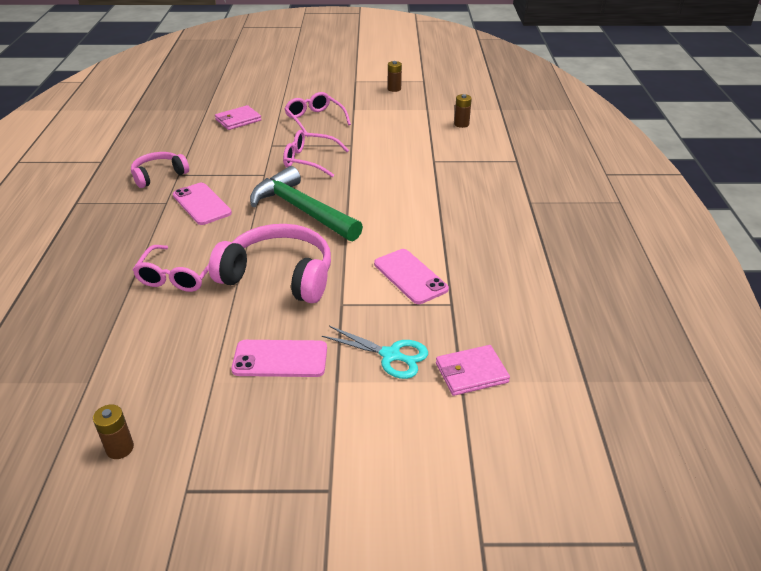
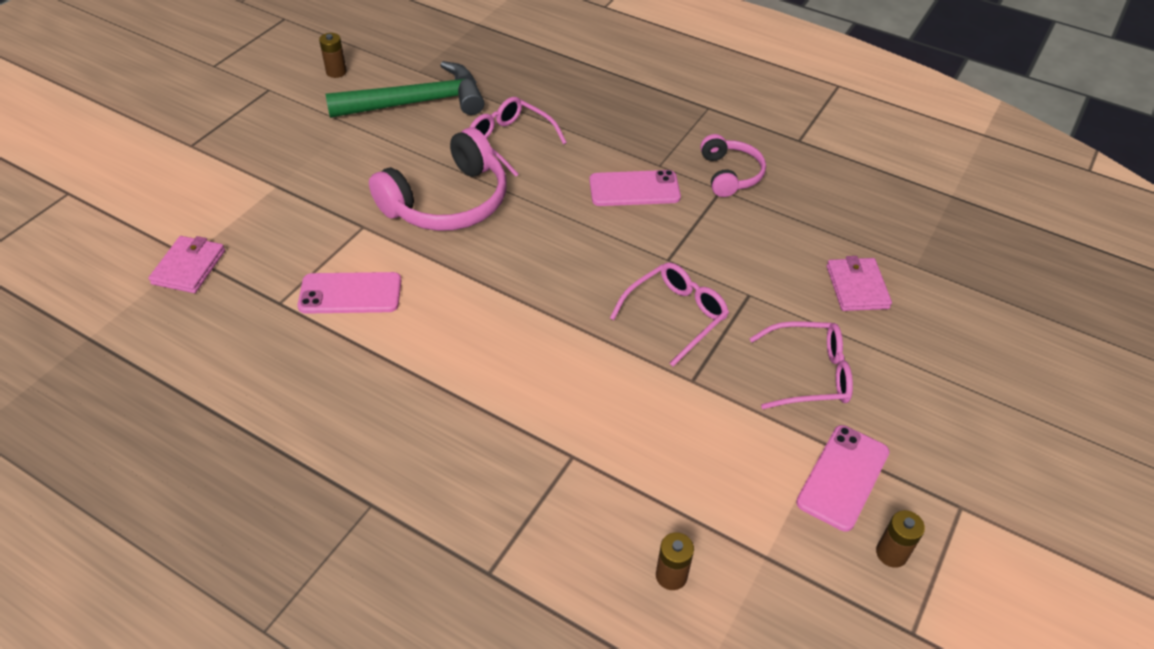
camera: 120 degrees right, 10 degrees up
pink phone [231,340,327,377] -> pink phone moved to [796,425,890,532]
green hammer [250,166,363,241] -> green hammer moved to [325,61,484,118]
turquoise scissors [322,326,428,379] -> none

